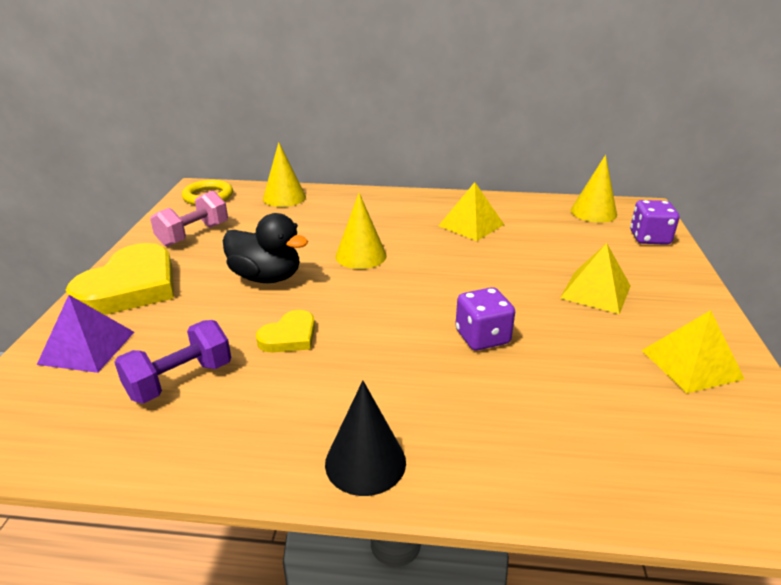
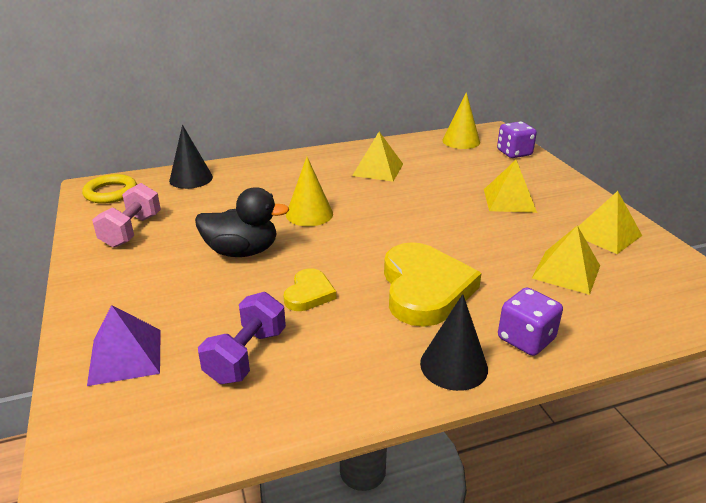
camera: 25 degrees left, 0 degrees up
yellow heart [66,243,174,315] -> yellow heart moved to [384,242,482,327]
yellow cone [263,142,306,207] -> black cone [169,125,213,189]
purple dice [455,287,515,351] -> purple dice moved to [498,288,563,356]
none -> yellow pyramid [532,225,600,295]

